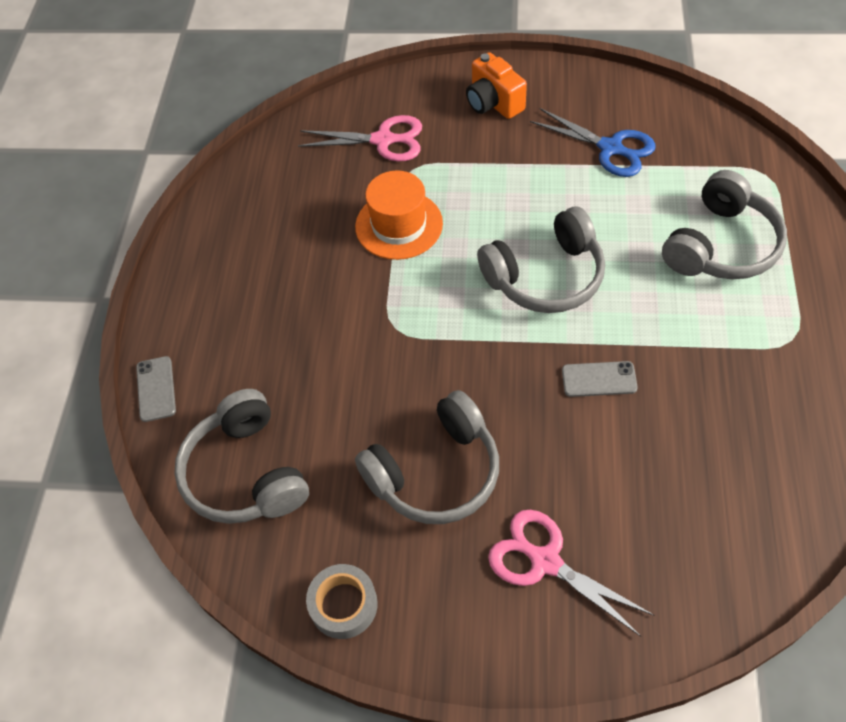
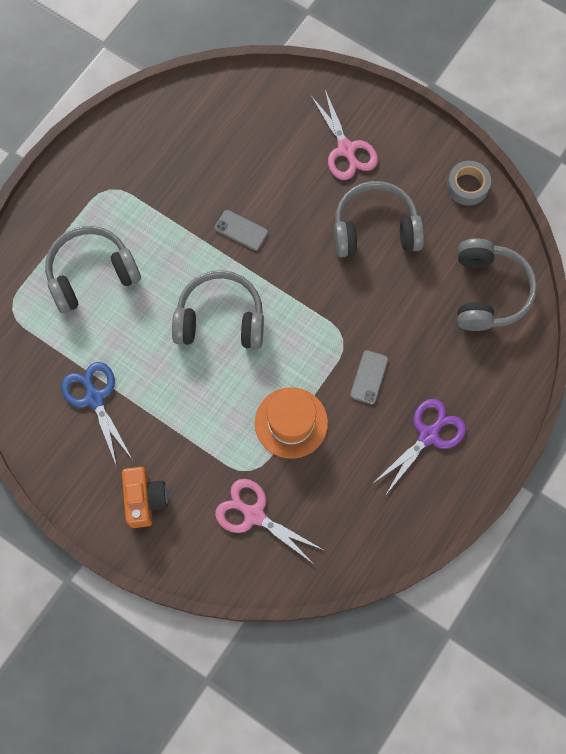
camera: 155 degrees left, 15 degrees up
grey phone [136,356,176,422] -> grey phone moved to [350,350,388,404]
none -> purple scissors [374,399,466,496]

